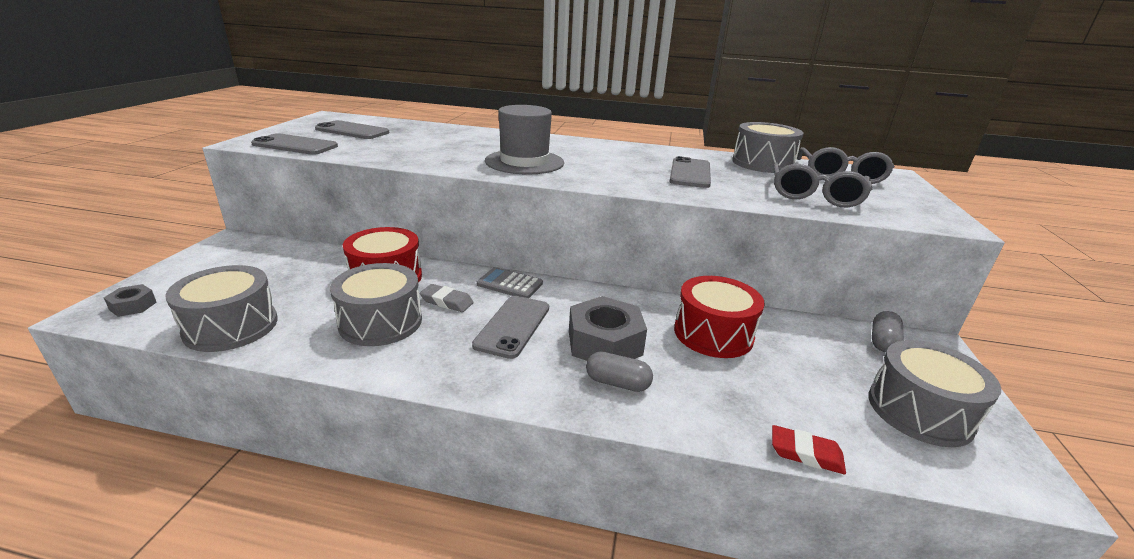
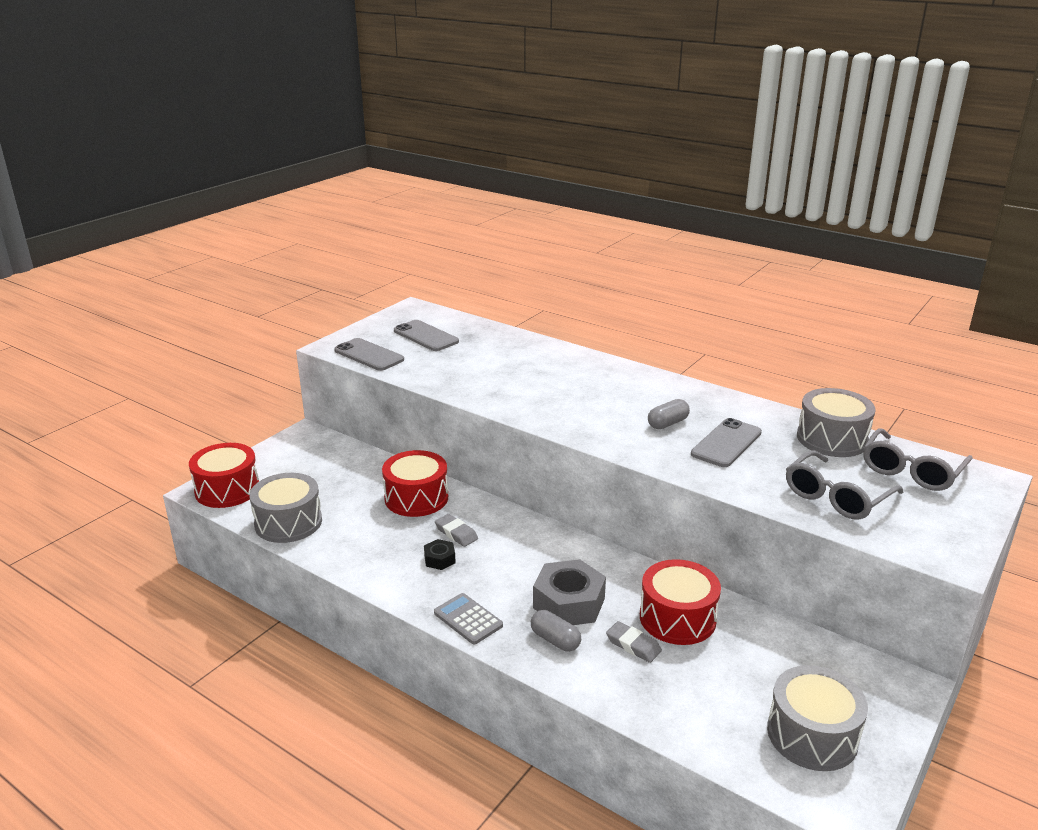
camera: 25 degrees right, 0 degrees up
grey nut [104,284,157,317] -> red drum [189,443,259,508]
grey drum [330,263,422,346] -> none
grey phone [472,296,549,359] -> none
grey calculator [477,267,543,298] -> grey calculator moved to [434,593,503,644]
grey hat [485,105,564,174] -> none
red eraser [772,425,846,474] -> none
grey capsule [872,311,903,352] -> grey capsule moved to [648,399,690,429]
none -> black nut [424,539,456,570]
none -> grey eraser [606,621,662,663]

